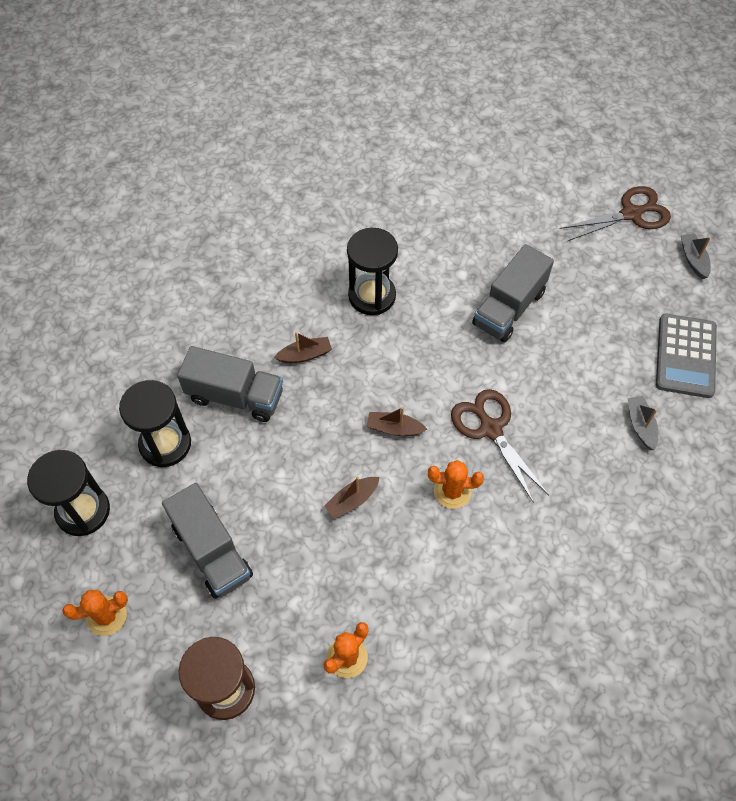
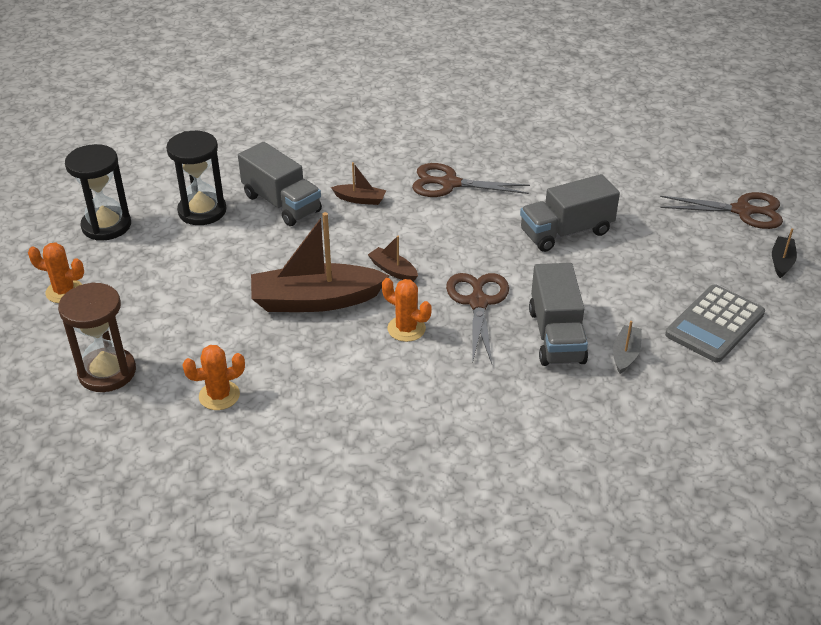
camera: 30 degrees right, 20 degrees down
grey truck [162,483,253,599] -> grey truck moved to [529,263,588,366]
brown boat [324,476,379,519] -> brown boat [251,212,389,312], size x2.21
black hourglass [347,228,398,315] -> brown scissors [412,163,530,197]
grey boat [681,233,711,279] -> black boat [772,228,797,278]

